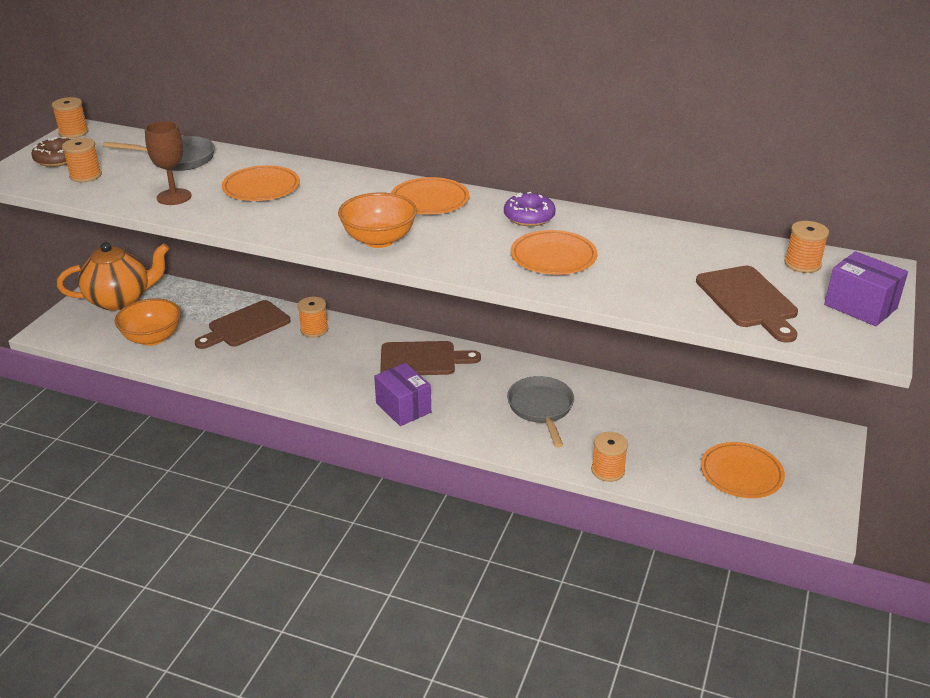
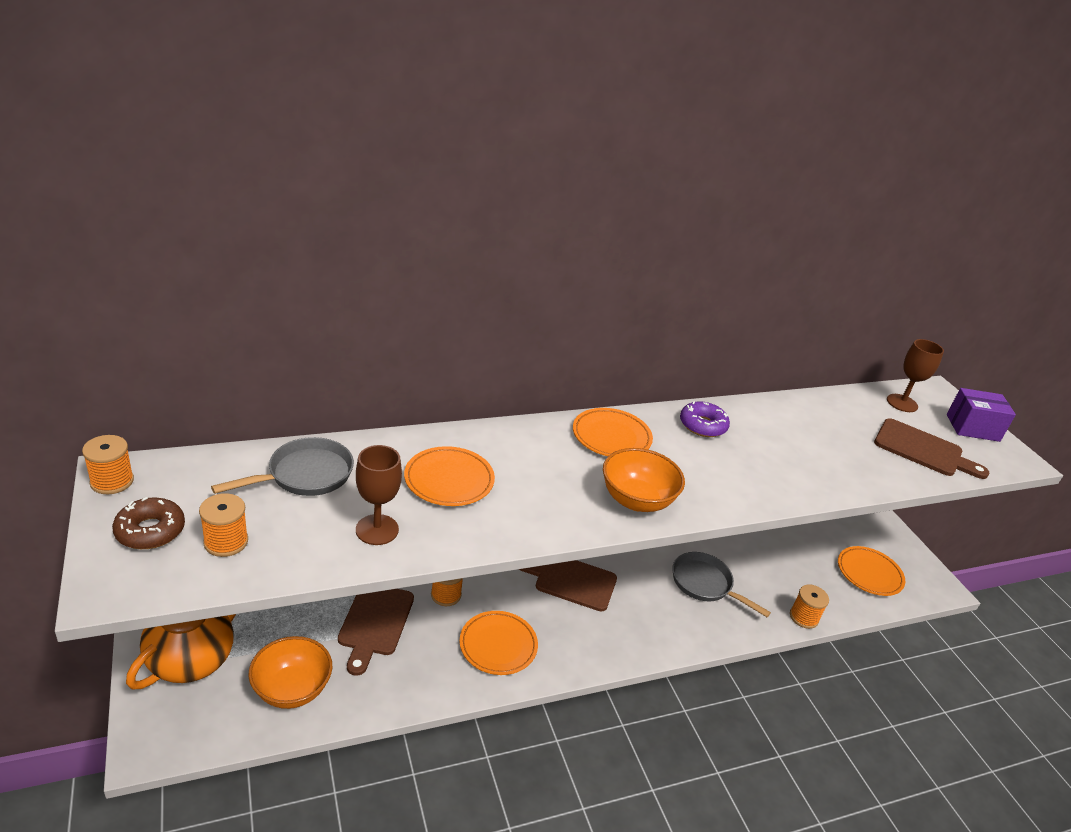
camera: 45 degrees left, 0 degrees up
purple box [374,363,431,426] -> none
brown cutting board [380,341,481,375] -> brown cutting board turned 120 degrees counterclockwise [519,560,617,611]
orange plate [511,230,598,275] -> orange plate moved to [459,611,538,675]
orange spool [784,221,829,273] -> brown goblet [887,339,944,412]

